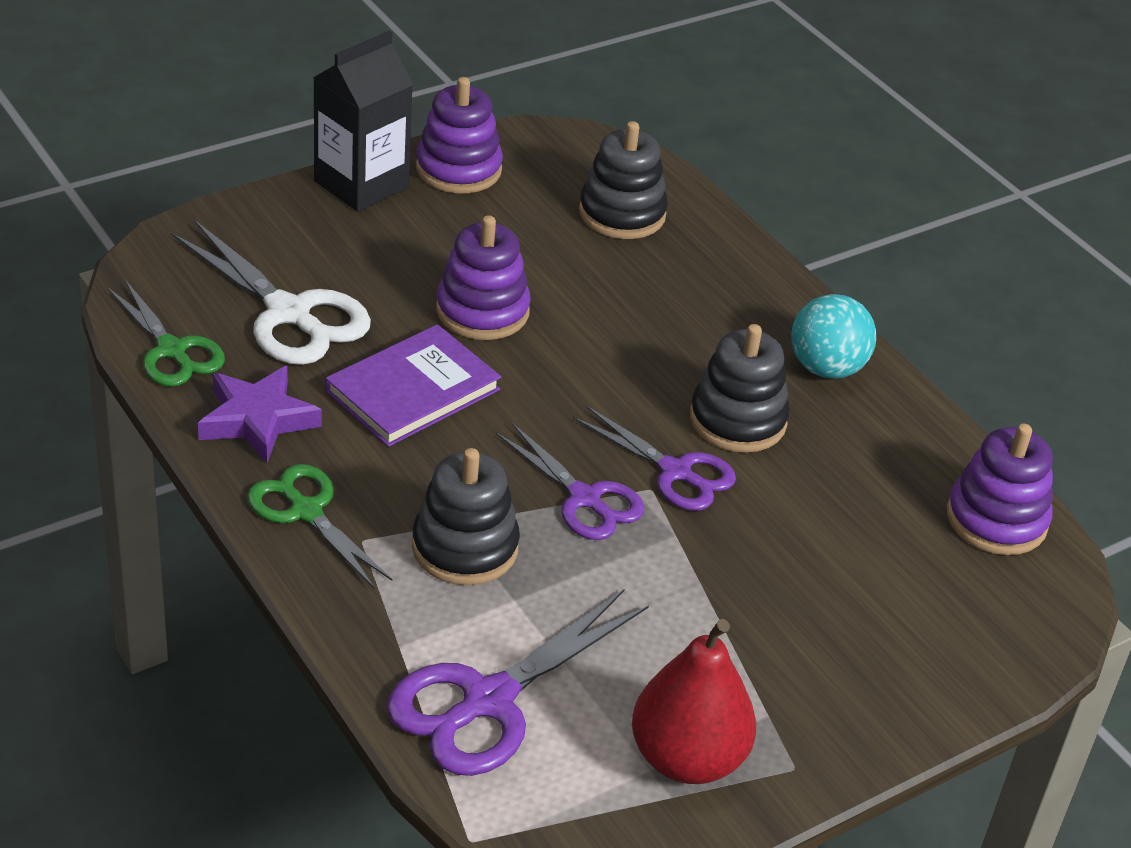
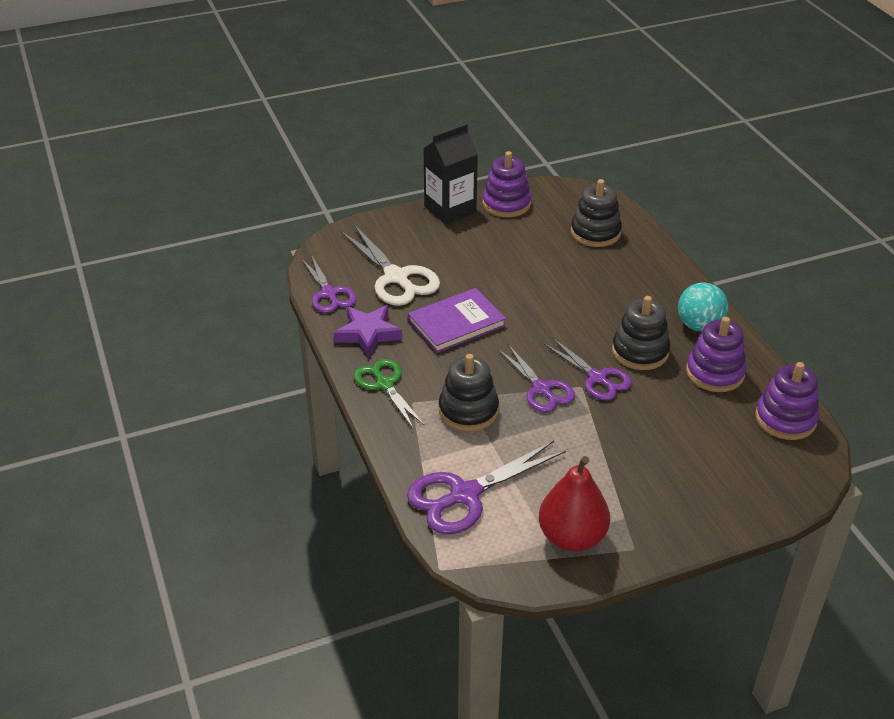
camera: 15 degrees right, 0 degrees up
green scissors [107,280,225,387] -> purple scissors [301,255,357,313]
purple stacking toy [436,215,531,340] -> purple stacking toy moved to [686,317,747,392]

